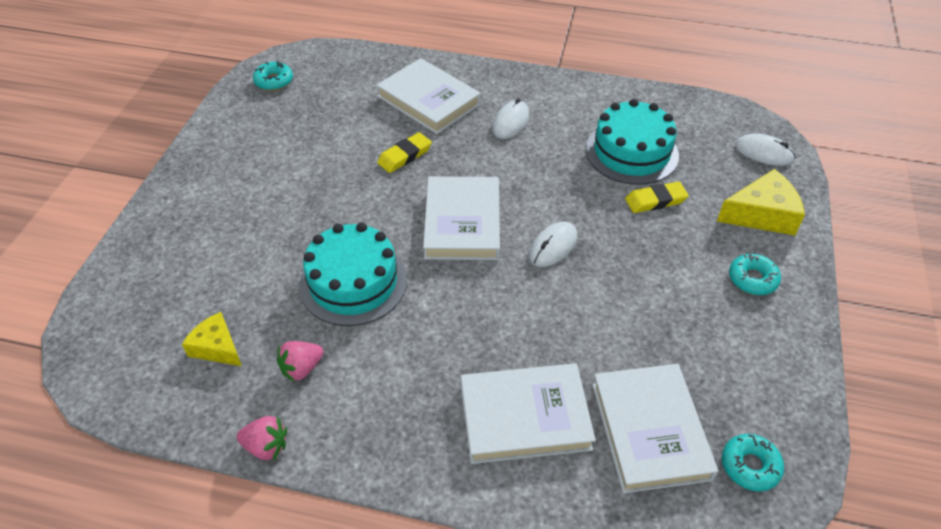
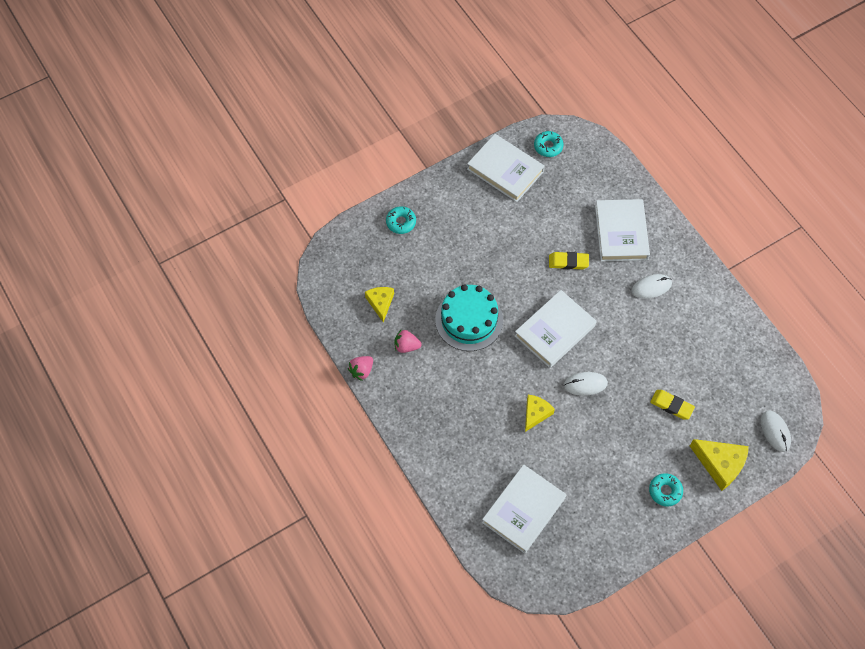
camera: 45 degrees right, 15 degrees up
pink strawberry [236,416,287,461] -> pink strawberry turned 75 degrees clockwise [348,356,373,381]
white book [461,363,596,464] -> white book moved to [467,134,545,202]
turquoise cake [585,99,679,185] -> none
turquoise donut [722,434,784,492] -> turquoise donut moved to [386,206,416,234]
none -> yellow cheese [525,395,555,432]

